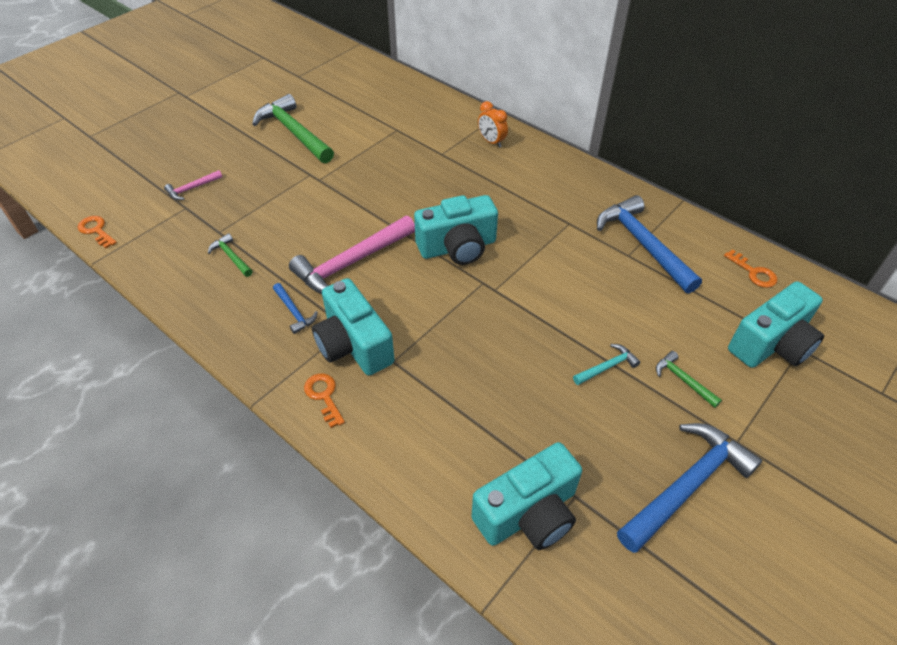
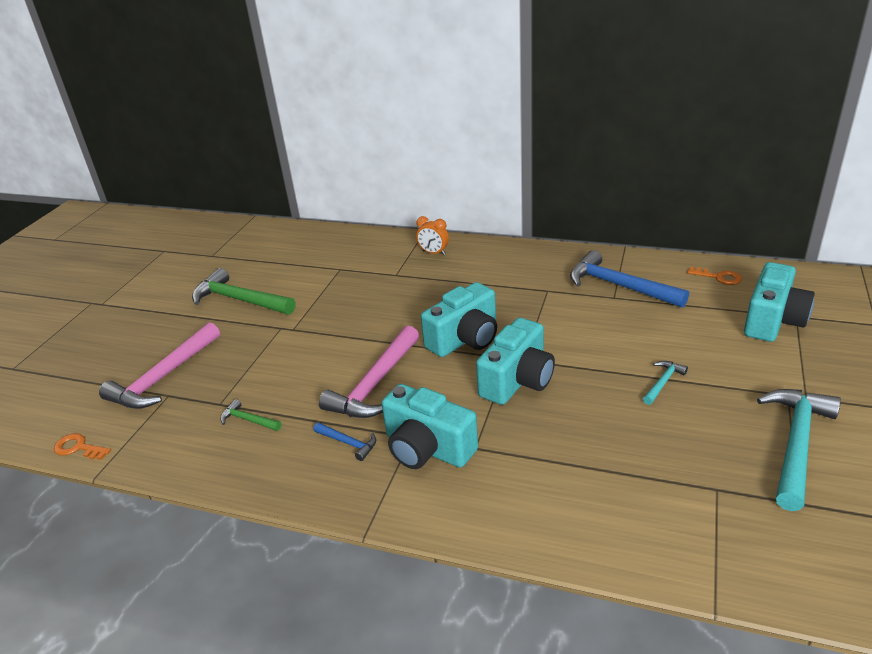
camera: 20 degrees left, 15 degrees down
pink hammer [164,170,222,200] -> pink hammer [99,322,220,409], size x2.13
orange key [304,373,345,428] -> none
turquoise camera [471,442,582,550] -> turquoise camera moved to [476,318,555,405]
blue hammer [617,423,763,553] -> turquoise hammer [757,389,841,511]
green hammer [656,351,722,408] -> none

